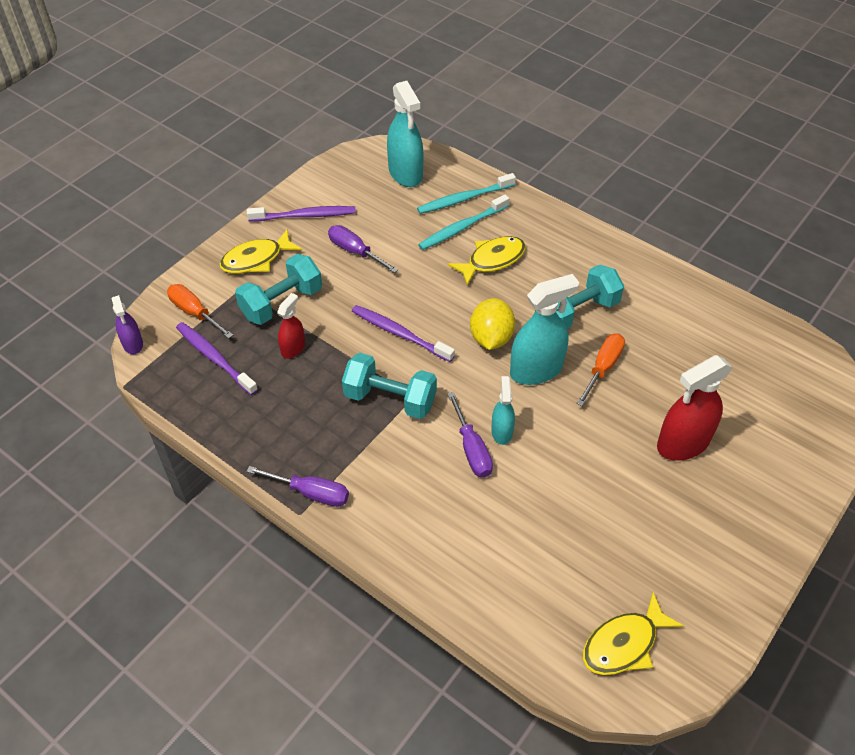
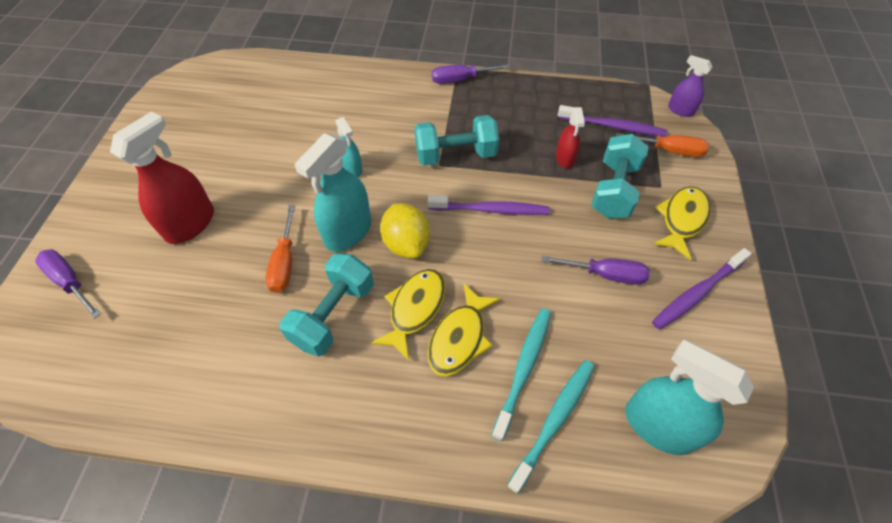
camera: 150 degrees right, 5 degrees up
purple screwdriver [448,392,493,477] -> purple screwdriver moved to [35,249,101,319]
yellow fish [583,592,684,675] -> yellow fish moved to [371,269,446,361]

